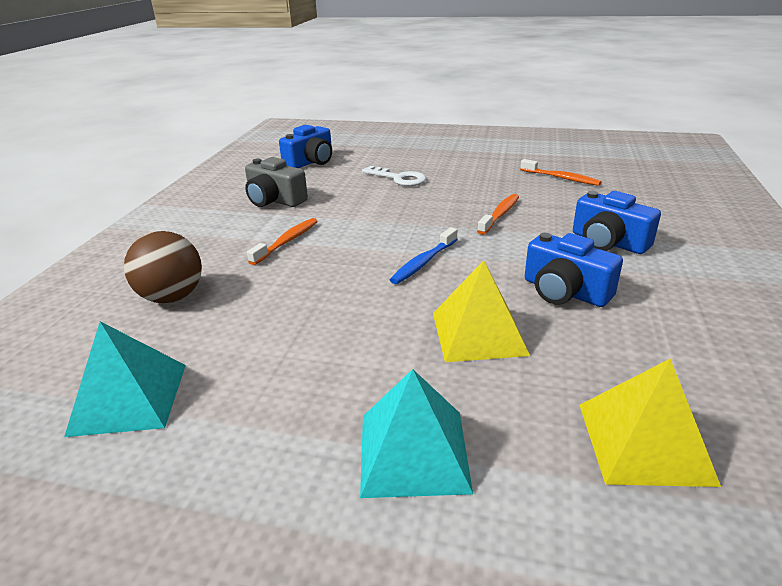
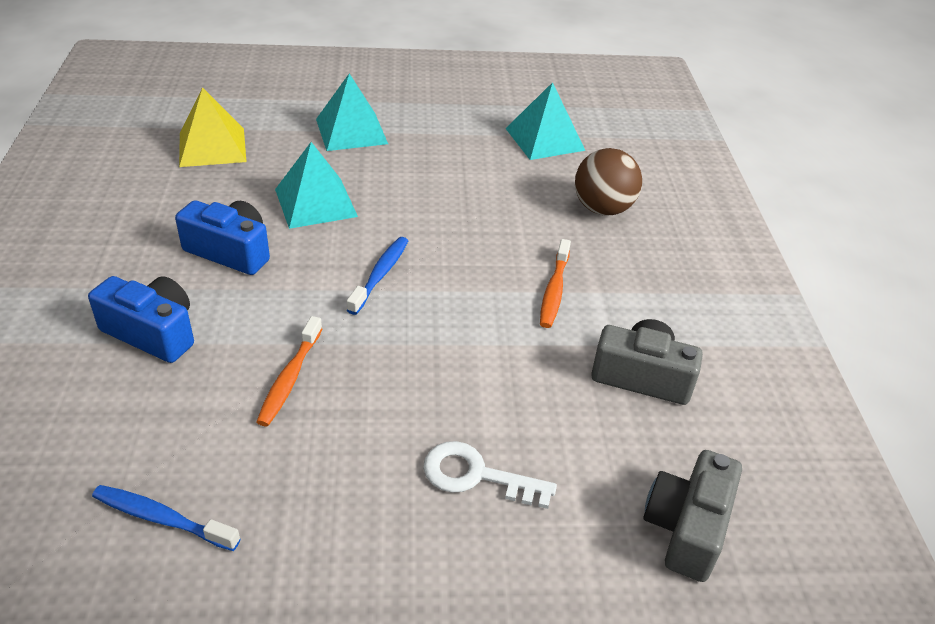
camera: 160 degrees right, 10 degrees up
blue camera [279,125,332,168] -> grey camera [643,450,742,582]
yellow pyramid [433,260,530,362] -> turquoise pyramid [275,142,358,229]
orange toothbrush [520,159,602,186] -> blue toothbrush [92,485,241,551]

